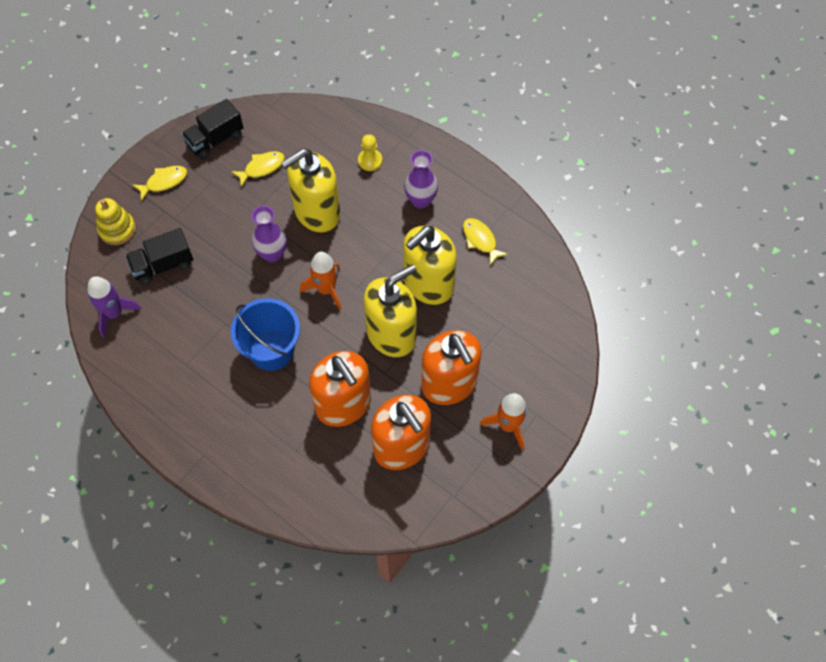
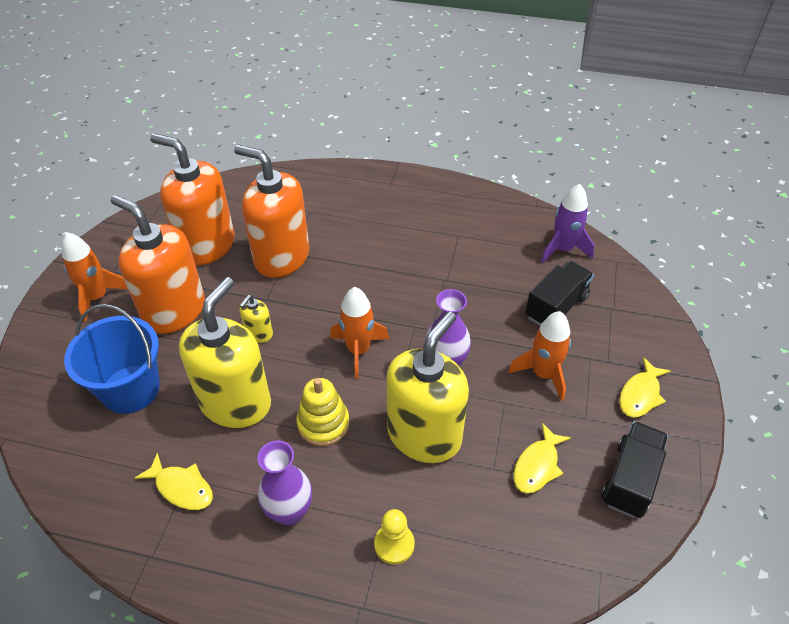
camera: 155 degrees right, 15 degrees down
yellow stacking toy [95,198,136,245] -> yellow stacking toy moved to [296,378,349,446]
blue bucket [231,298,300,371] -> blue bucket moved to [64,304,160,414]
yellow soap dispenser [364,264,417,357] -> yellow soap dispenser [240,295,273,343], size x0.43
none -> orange rocket [508,311,571,401]

